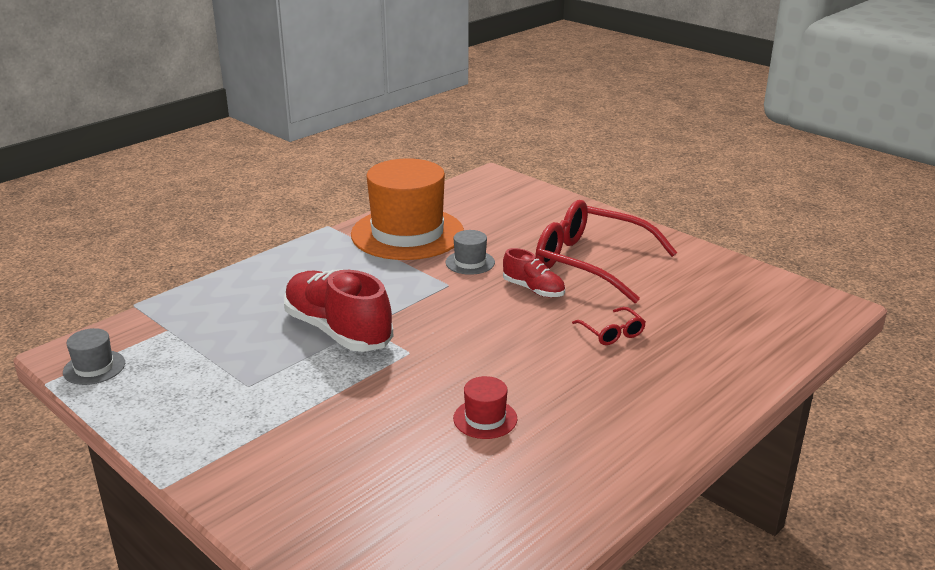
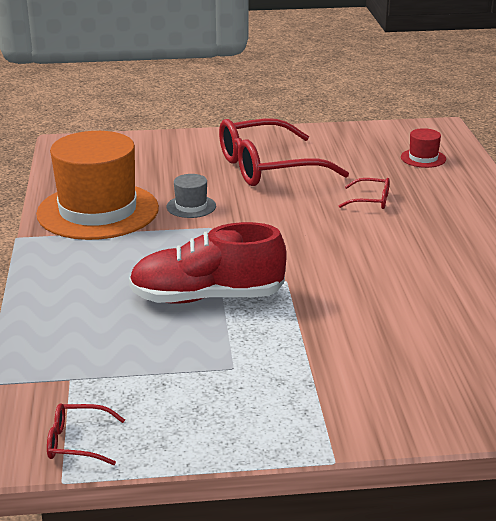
camera: 50 degrees left, 0 degrees up
grey hat [63,328,125,385] -> red glasses [47,403,125,465]
red hat [453,376,517,439] -> red hat moved to [401,128,446,168]
red shoe [503,248,565,298] -> none

